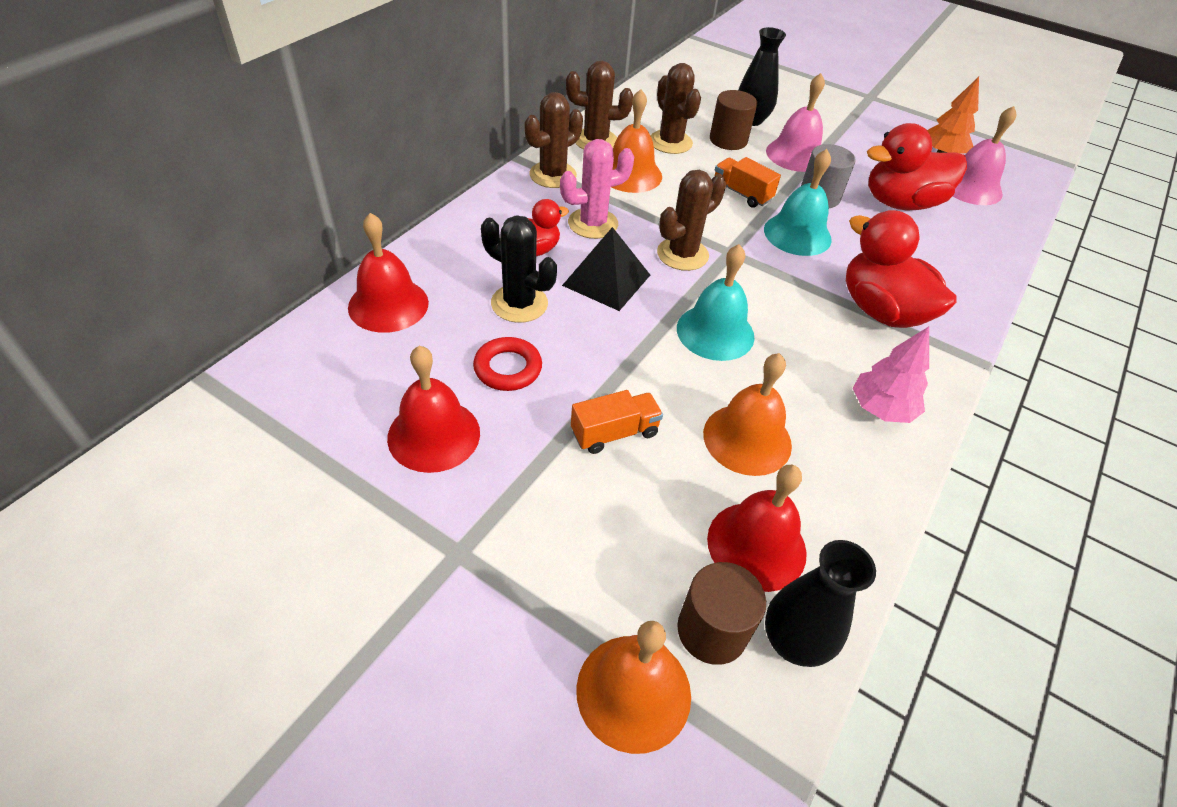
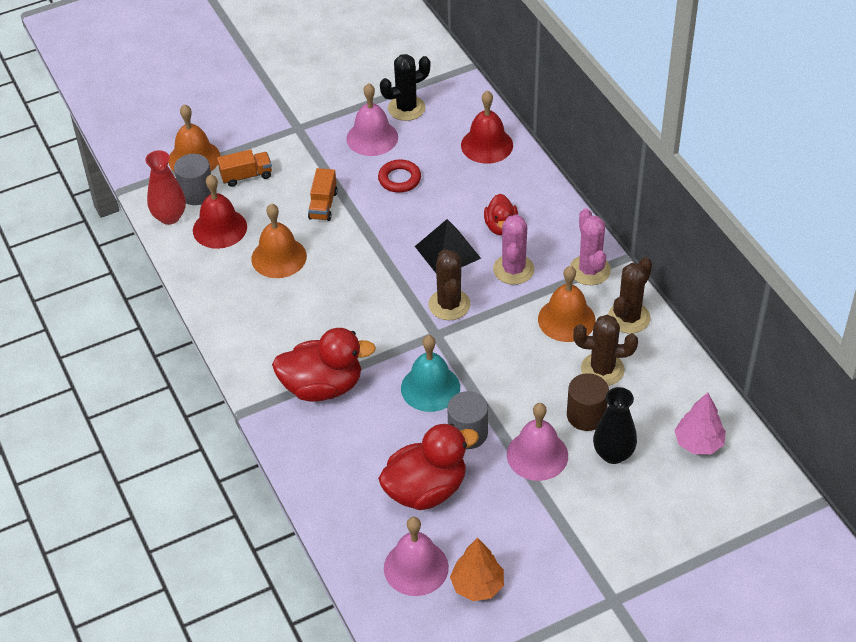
camera: 125 degrees right, 0 degrees up
red bell [387,346,480,473] -> pink bell [347,83,398,156]
black cactus [481,215,557,323] -> black cactus moved to [380,54,430,121]
brown cactus [525,92,583,188] -> pink cactus [570,208,611,285]
turquoise bell [677,244,755,361] -> none
brown cylinder [677,562,766,665] -> grey cylinder [174,154,211,205]
orange truck [715,157,781,208] -> orange truck moved to [217,149,272,187]
black vase [765,540,876,667] -> red vase [145,150,186,225]
pink tree [853,327,929,423] -> pink tree moved to [674,393,726,454]
red duck [867,123,967,210] -> red duck turned 45 degrees clockwise [378,424,479,510]

